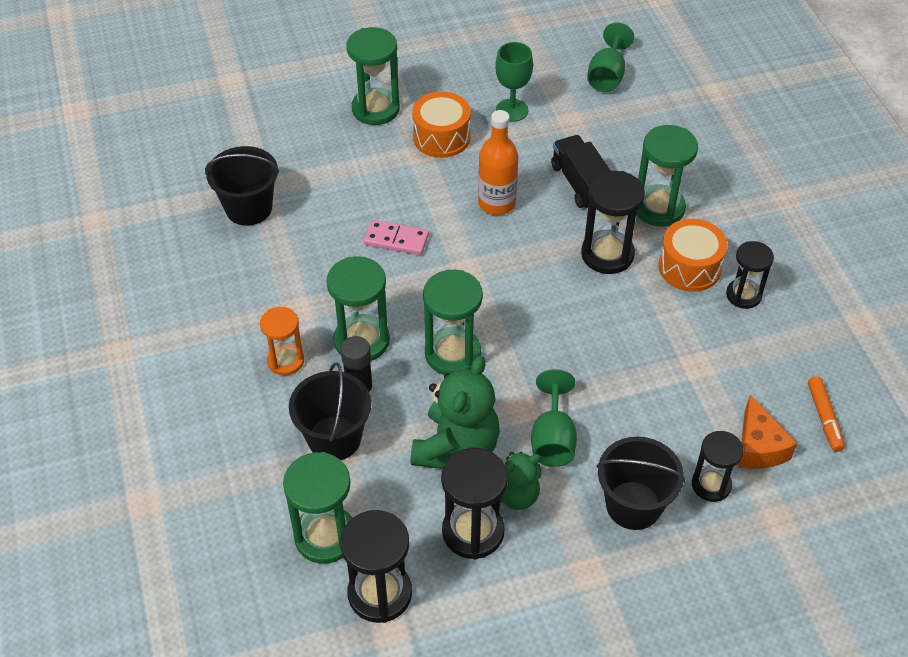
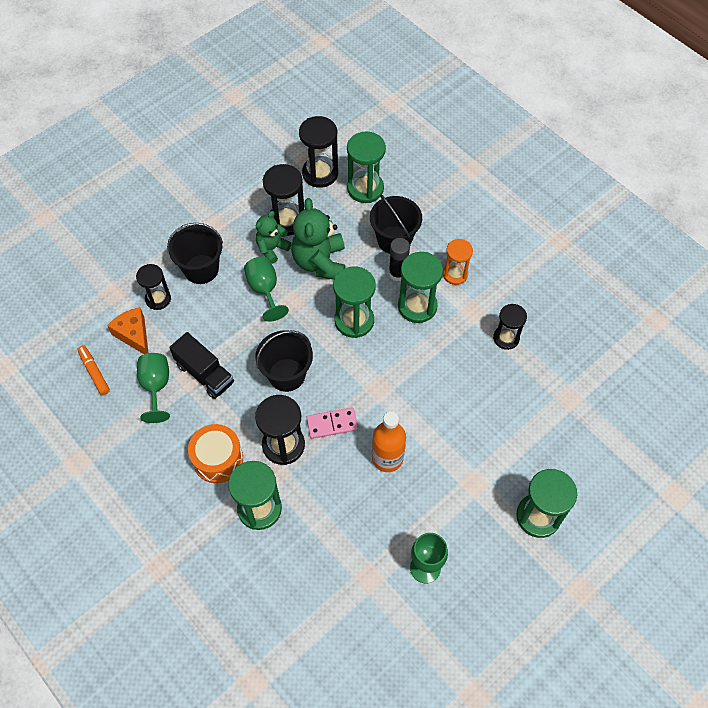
camera: 155 degrees right, 10 degrees up
black bucket [205,146,279,226] -> black bucket moved to [255,330,313,392]
pink domino [364,220,429,255] -> pink domino moved to [306,408,358,439]
orange drum [412,92,471,158] -> none
black truck [551,135,611,208] -> black truck moved to [169,332,234,399]
green goblet [587,23,634,92] -> green goblet moved to [137,353,170,423]
black hourglass [726,241,774,309] -> black hourglass moved to [493,304,527,350]

